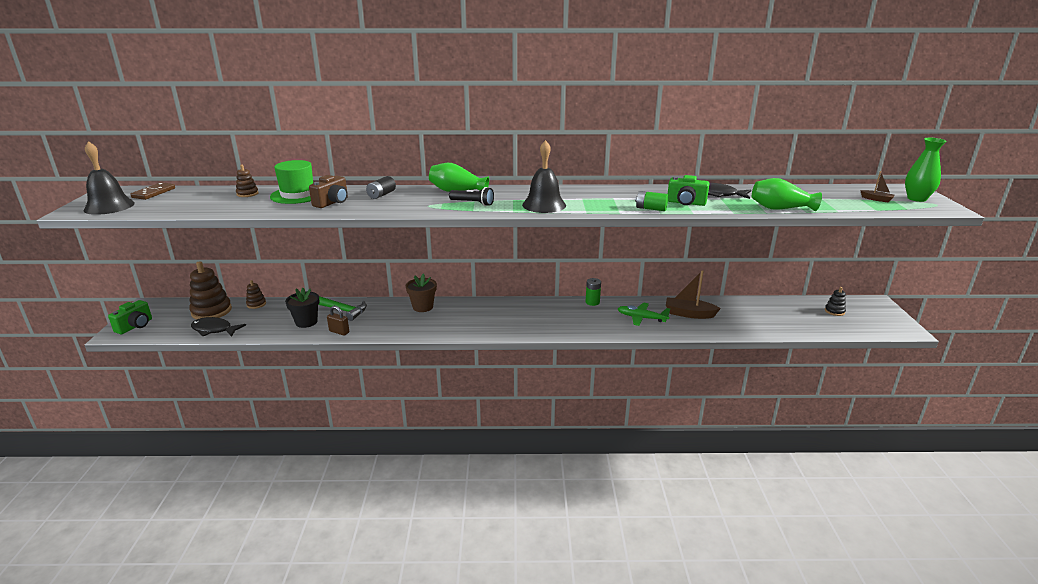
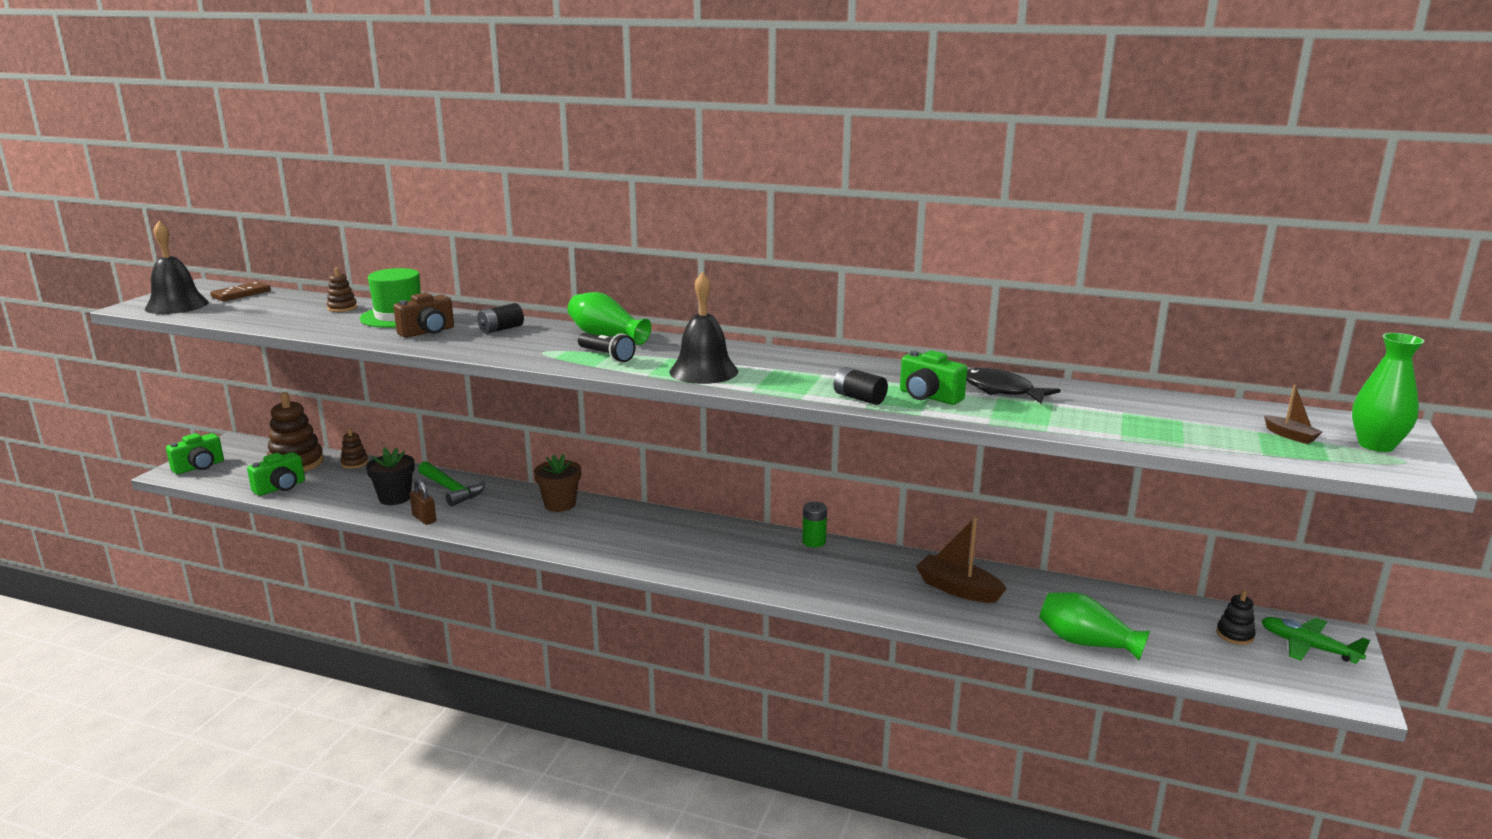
camera: 20 degrees right, 5 degrees down
black fish [191,317,246,337] -> green camera [247,452,305,496]
green plane [618,302,670,326] -> green plane moved to [1261,617,1370,664]
green battery [635,191,668,211] -> black battery [833,367,888,405]
green vase [752,178,822,211] -> green vase moved to [1039,592,1150,660]

